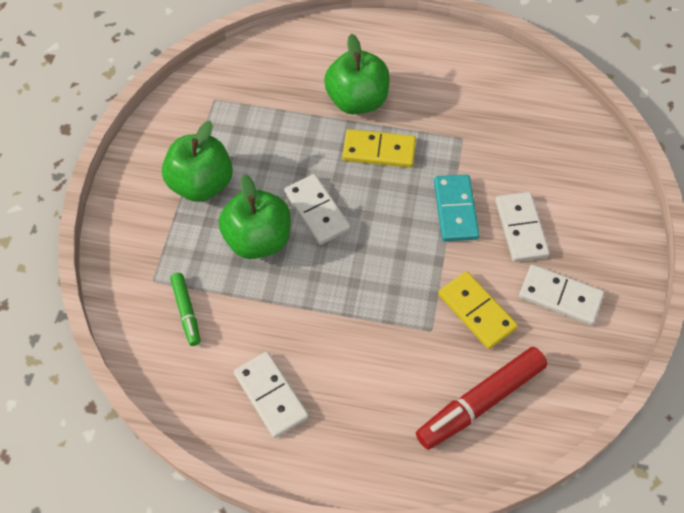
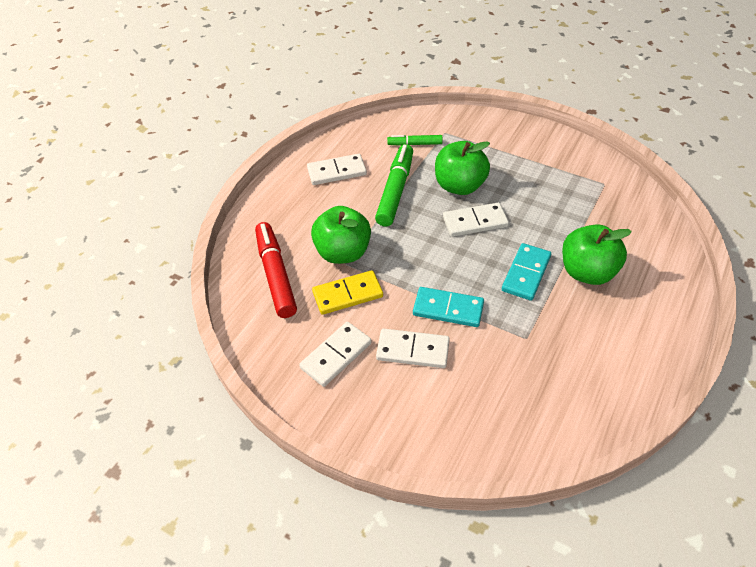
camera: 110 degrees right, 10 degrees down
green apple [162,121,233,202] -> green apple moved to [311,206,371,264]
yellow domino [342,129,416,168] -> turquoise domino [502,243,551,301]
none -> green marker [375,144,413,227]

